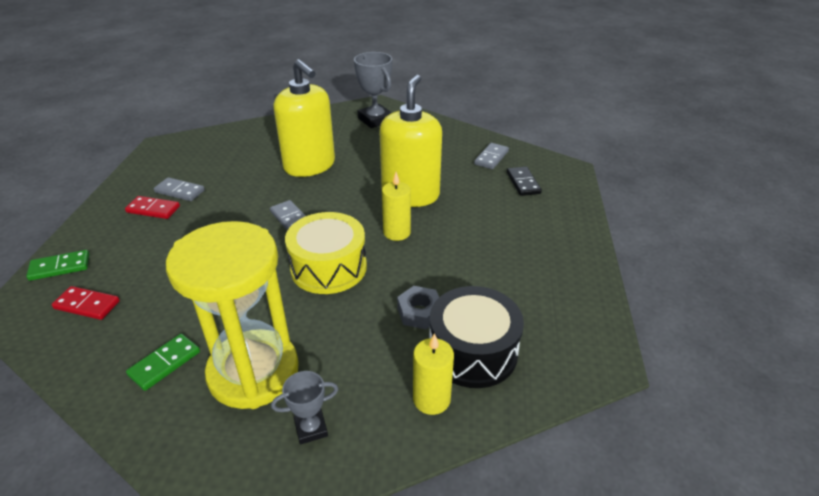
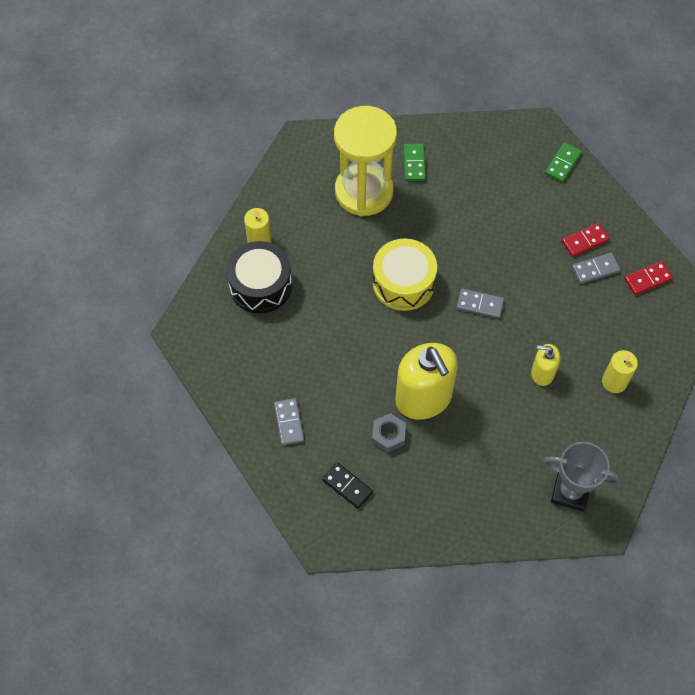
camera: 140 degrees right, 25 degrees up
red domino [52,286,120,320] -> red domino moved to [624,261,673,295]
grey trophy [271,371,338,445] -> none
yellow soap dispenser [273,59,335,177] -> yellow soap dispenser [531,344,560,386], size x0.50
yellow candle [382,172,411,241] -> yellow candle moved to [602,350,638,393]
grey nut [397,286,439,329] -> grey nut moved to [372,413,406,453]
grey domino [474,143,509,169] -> grey domino moved to [274,398,304,446]

